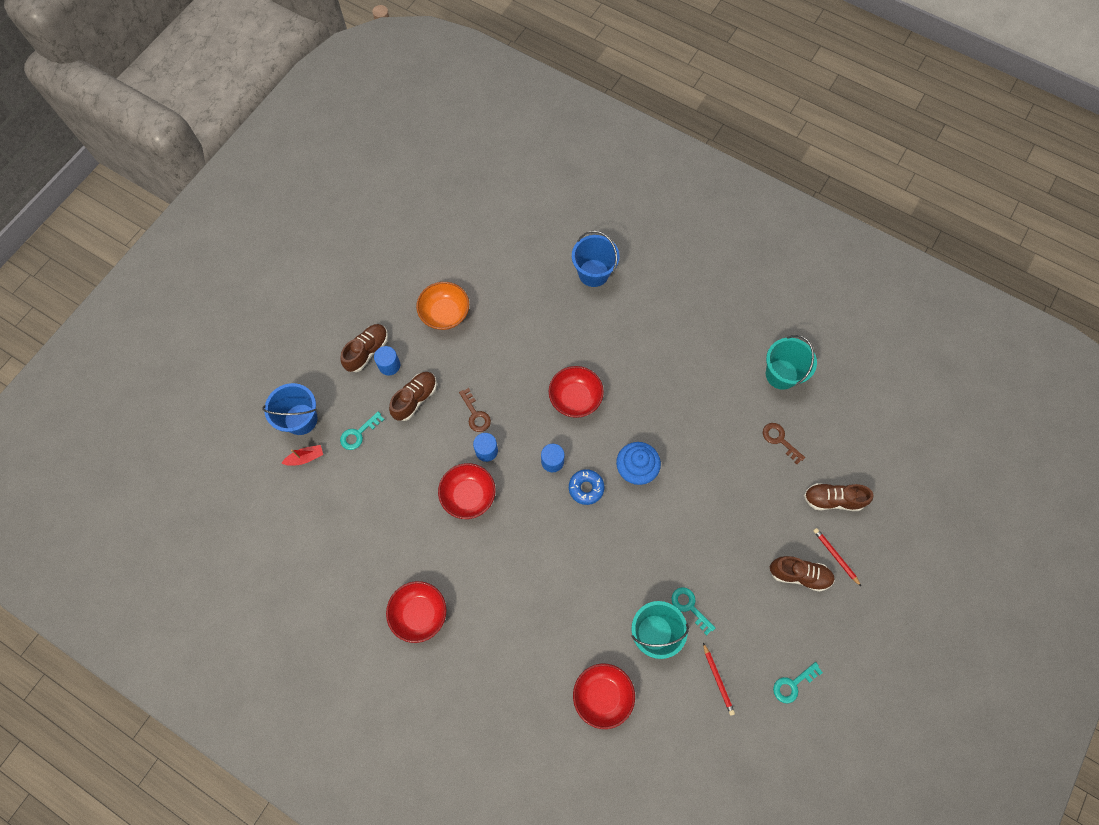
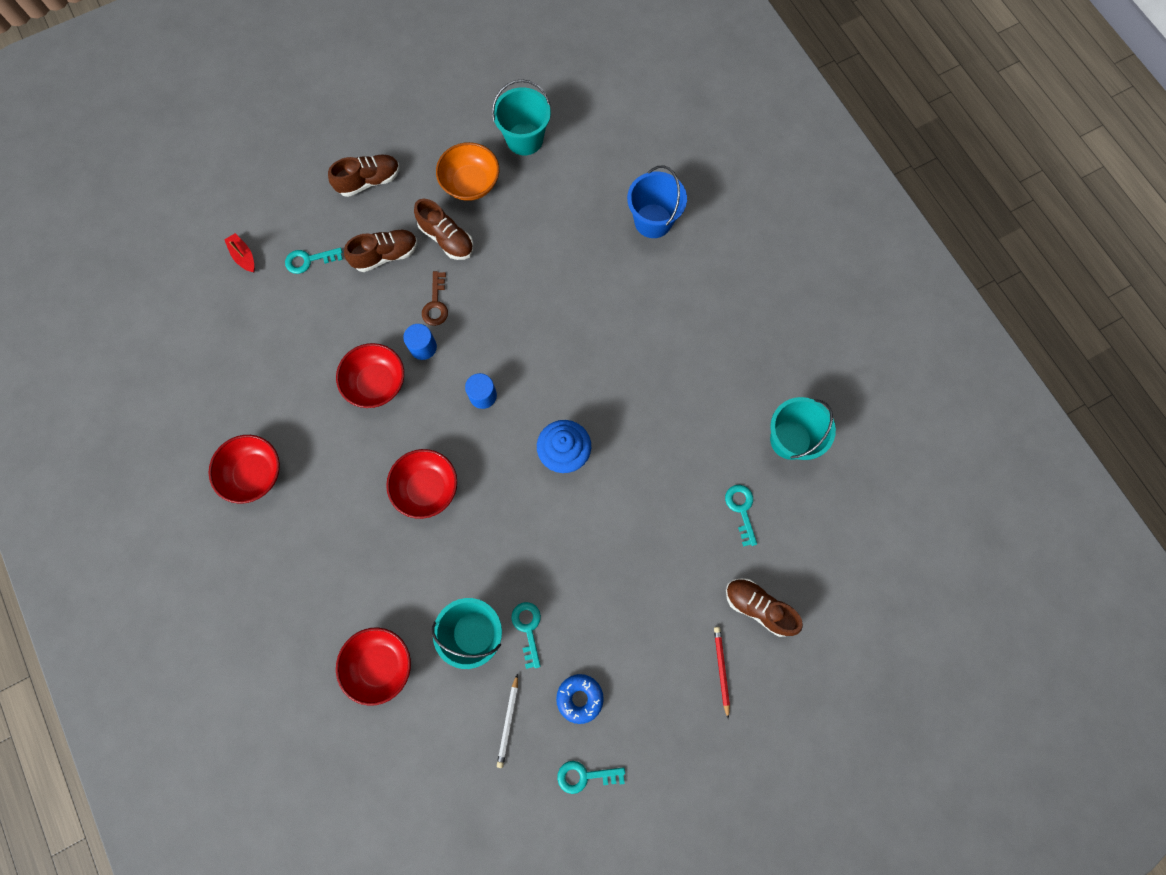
camera: 30 degrees right, 5 degrees up
blue bucket [262,383,318,435] -> none
red boat [281,445,323,466] -> red boat turned 135 degrees counterclockwise [224,233,255,272]
blue cylinder [374,346,400,375] -> none
red bowl [549,366,604,418] -> red bowl moved to [386,449,457,519]
blue donut [569,469,604,505] -> blue donut moved to [556,674,604,724]
red pencil [703,643,735,716] -> white pencil [497,674,518,768]
brown key [763,423,805,464] -> turquoise key [725,485,757,547]
brown shoe [770,556,834,592] -> brown shoe moved to [414,199,474,260]
none -> turquoise bucket [492,79,551,155]

